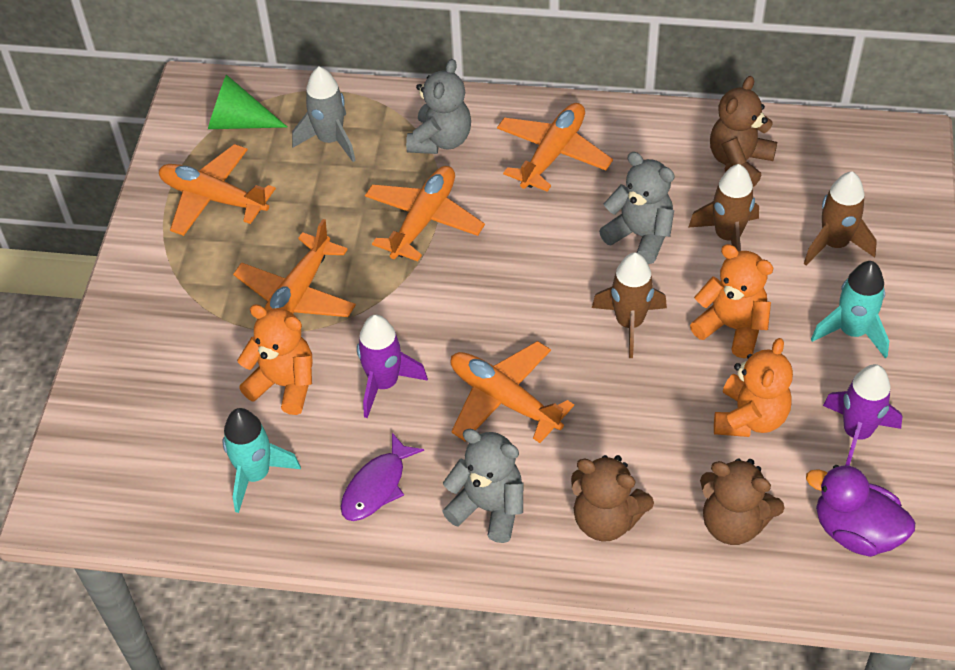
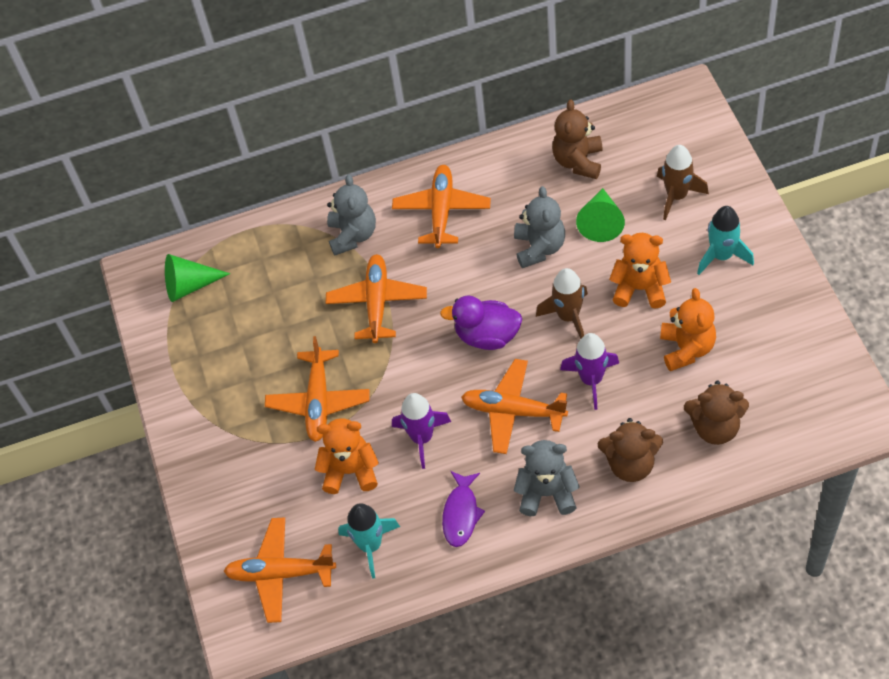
camera: 20 degrees left, 5 degrees up
orange plane [159,144,276,236] -> orange plane moved to [224,517,336,623]
grey rocket [292,67,356,162] -> none
grey teddy bear [599,152,675,264] -> grey teddy bear turned 75 degrees clockwise [514,186,565,268]
brown rocket [688,164,759,251] -> green cone [576,188,625,242]
purple duck [806,465,915,557] -> purple duck moved to [440,295,522,350]
purple rocket [823,364,902,466] -> purple rocket moved to [560,333,619,410]

